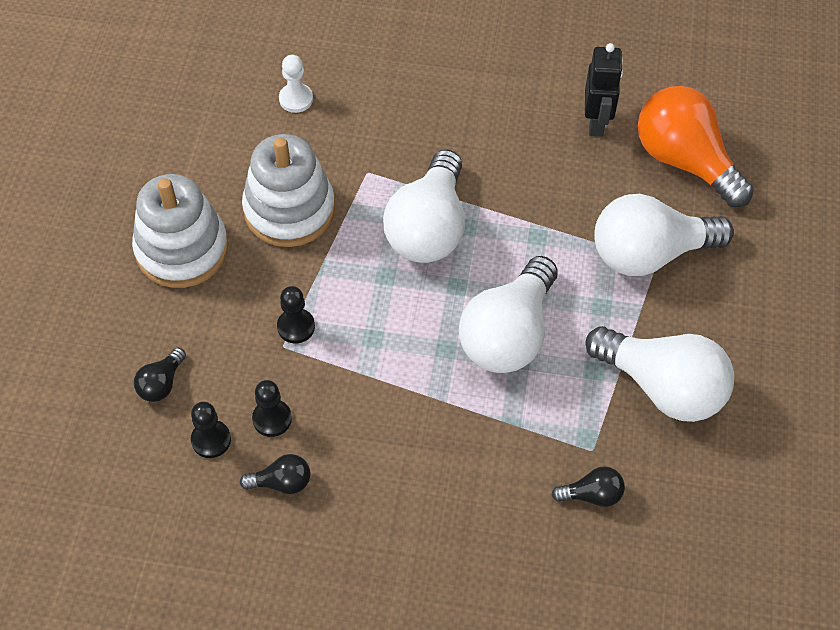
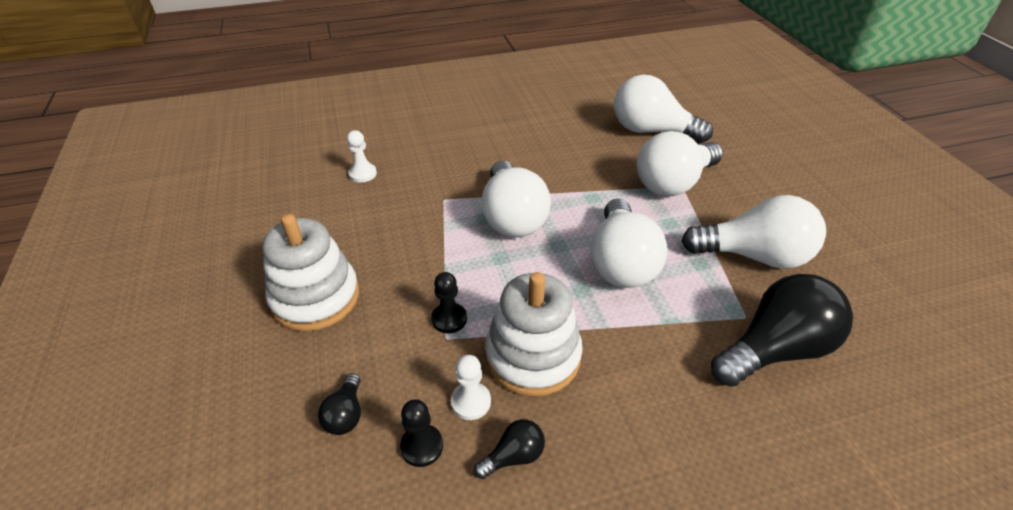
camera: 25 degrees left, 15 degrees down
white stacking toy [242,134,335,247] -> white stacking toy moved to [485,272,583,397]
black pawn [252,380,292,437] -> white pawn [451,355,491,420]
black light bulb [552,466,625,507] -> black light bulb [711,274,853,387], size x2.25
black robot [585,43,623,137] -> none
orange light bulb [638,86,754,207] -> white light bulb [614,75,713,143]

